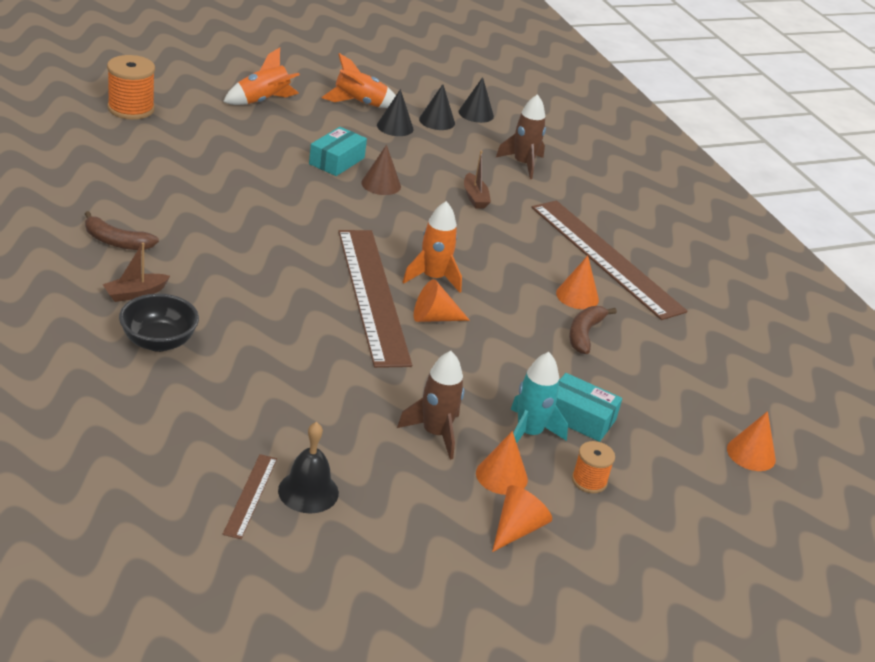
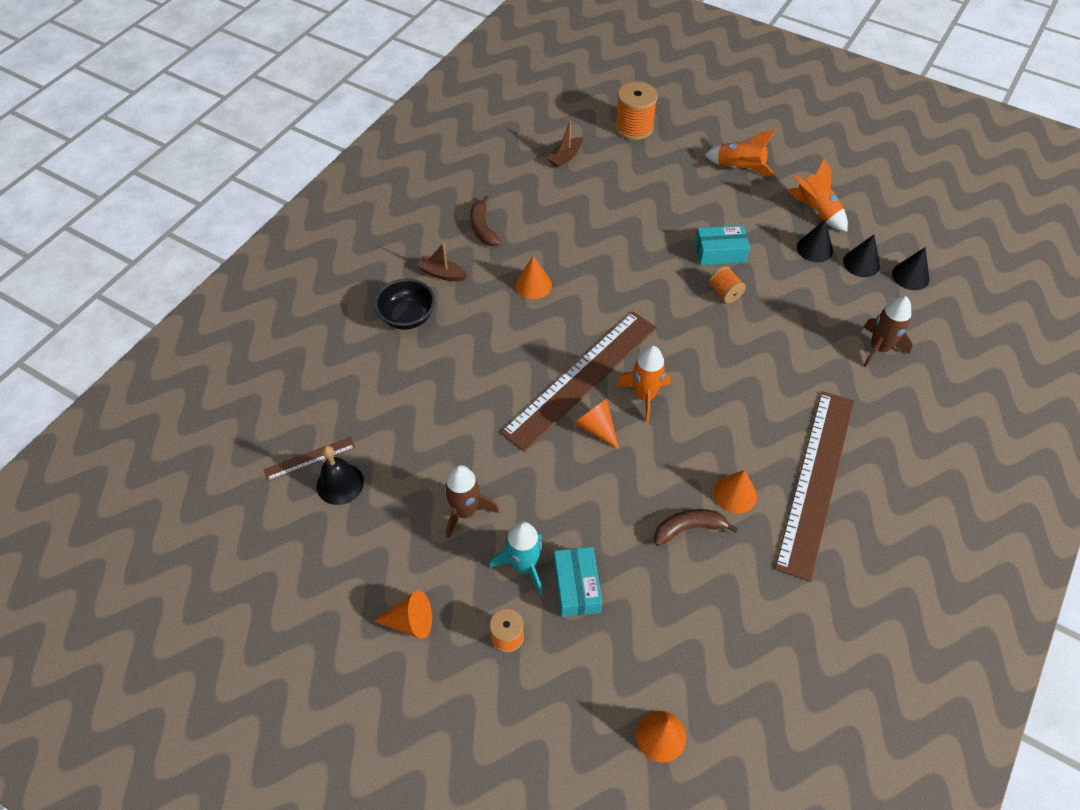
camera: 60 degrees right, 20 degrees up
brown cone [361,145,401,195] -> orange spool [709,266,746,303]
brown boat [464,151,491,209] -> brown boat moved to [547,120,583,168]
orange cone [476,431,528,495] -> orange cone moved to [515,256,552,299]

